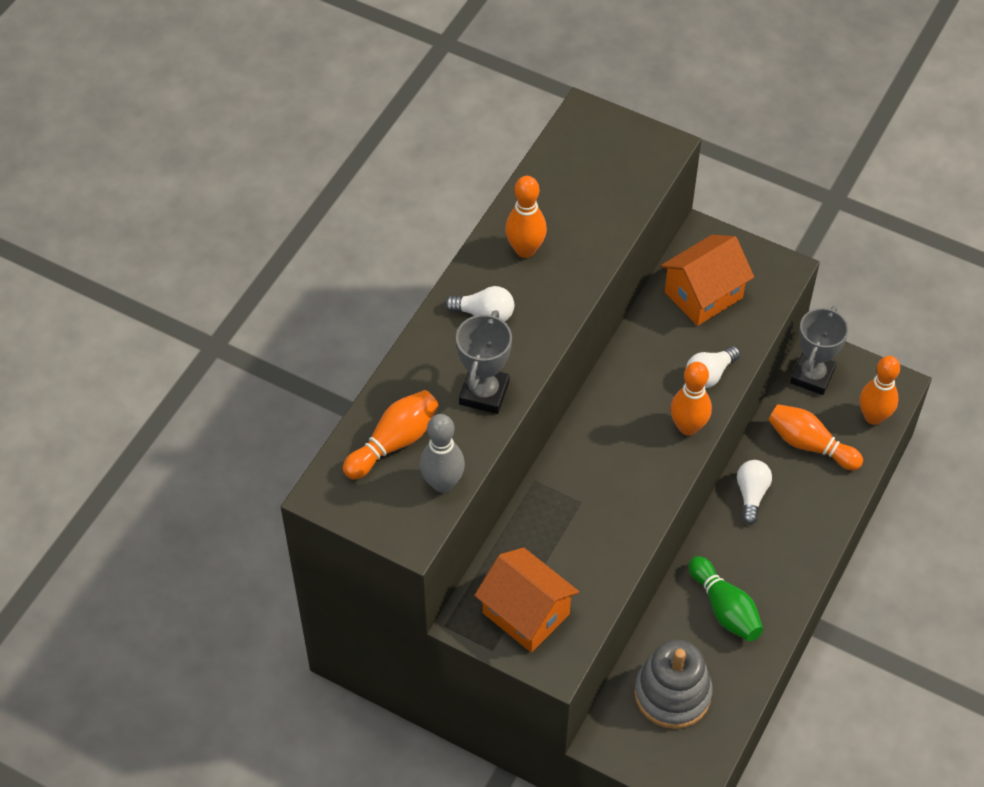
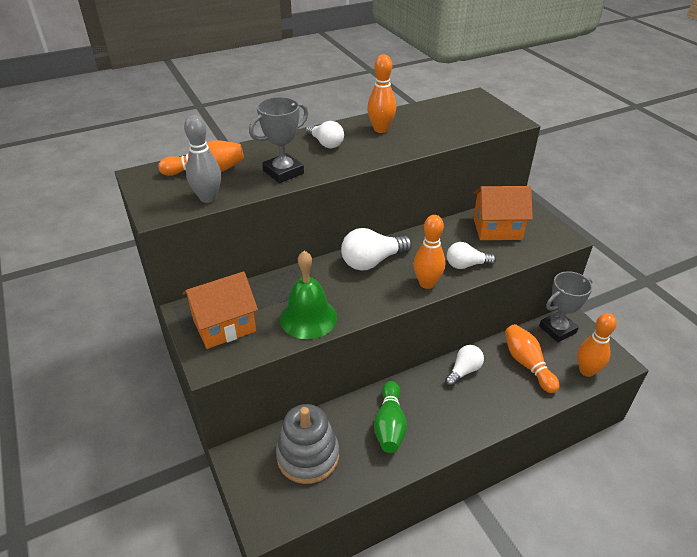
camera: 35 degrees right, 15 degrees down
orange house [474,547,579,653] -> orange house turned 75 degrees clockwise [182,271,258,349]
none -> green bell [280,251,337,339]
none -> white light bulb [341,228,412,271]

